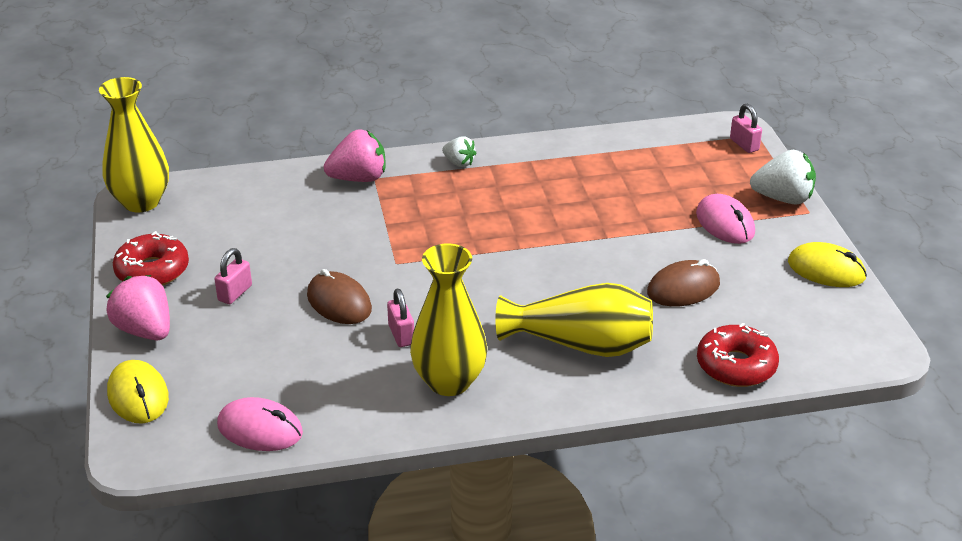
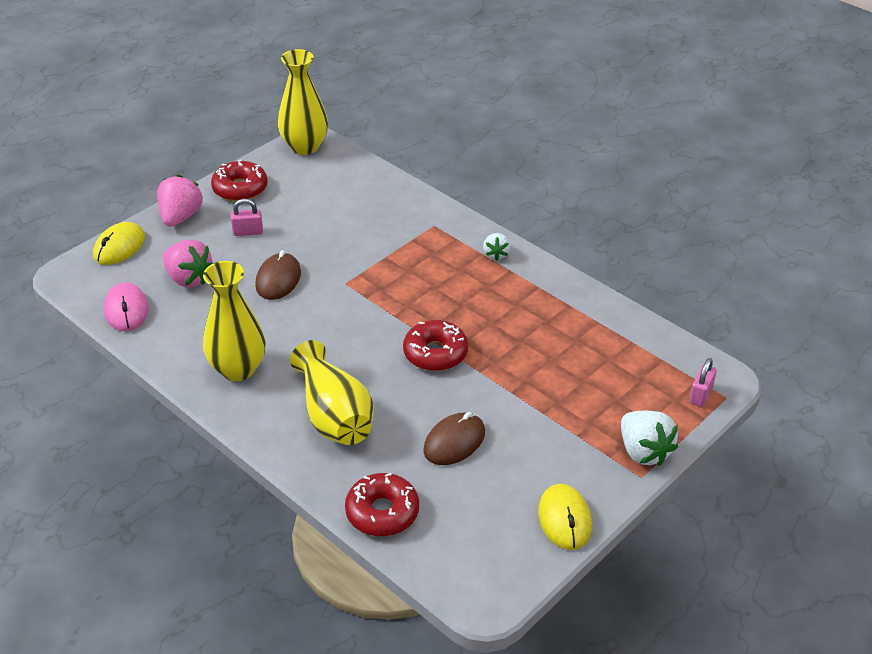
camera: 55 degrees right, 5 degrees up
pink strawberry [324,130,385,182] -> pink strawberry moved to [163,239,213,288]
pink padlock [387,289,414,347] -> none
brown mouse [647,259,720,306] -> brown mouse turned 75 degrees counterclockwise [423,412,485,465]
pink mouse [696,194,755,244] -> none
none -> red donut [403,320,468,371]

